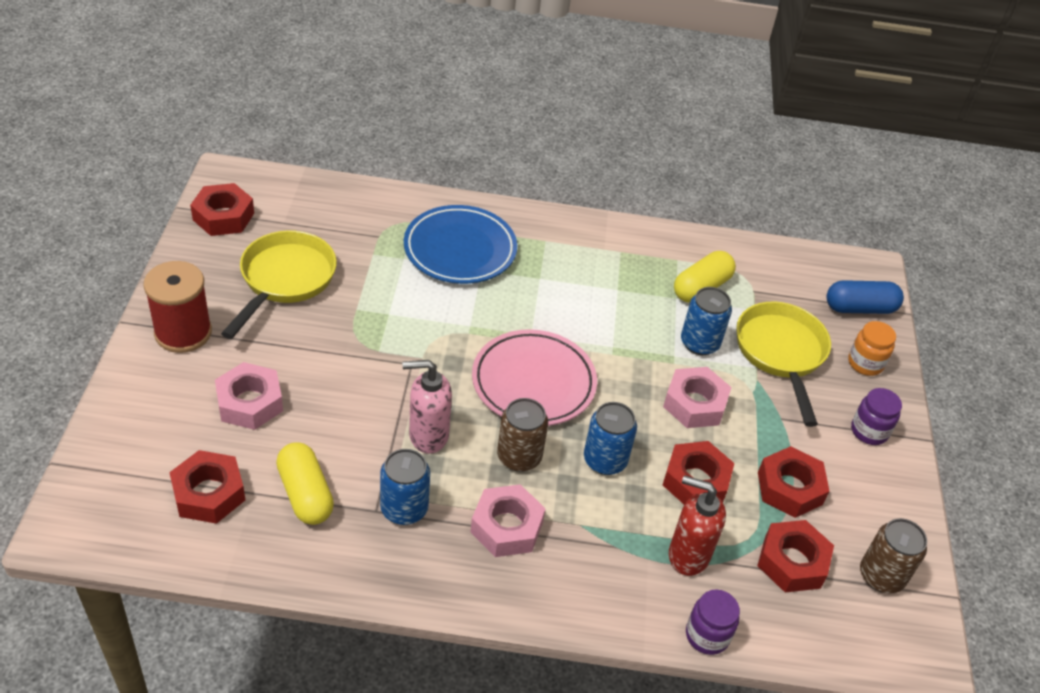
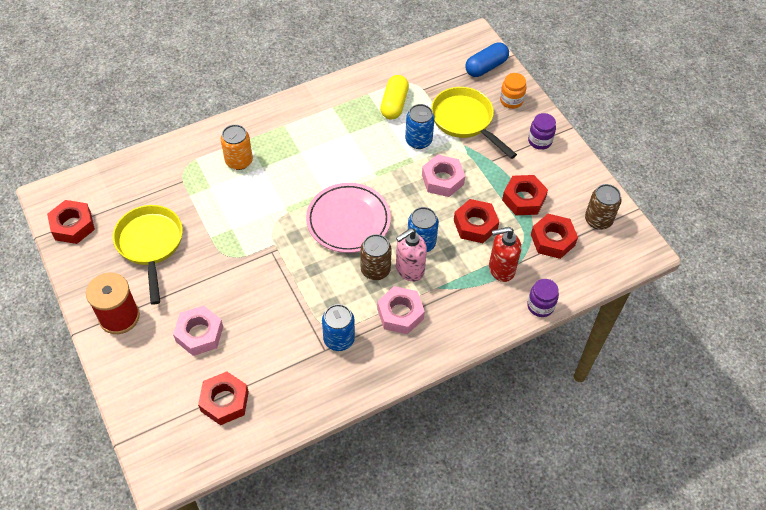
camera: 30 degrees left, 10 degrees up
yellow capsule [276,442,334,525] -> none
pink soap dispenser [402,360,452,454] -> pink soap dispenser moved to [396,228,427,282]
blue plate [404,205,517,284] -> orange can [221,124,253,170]

